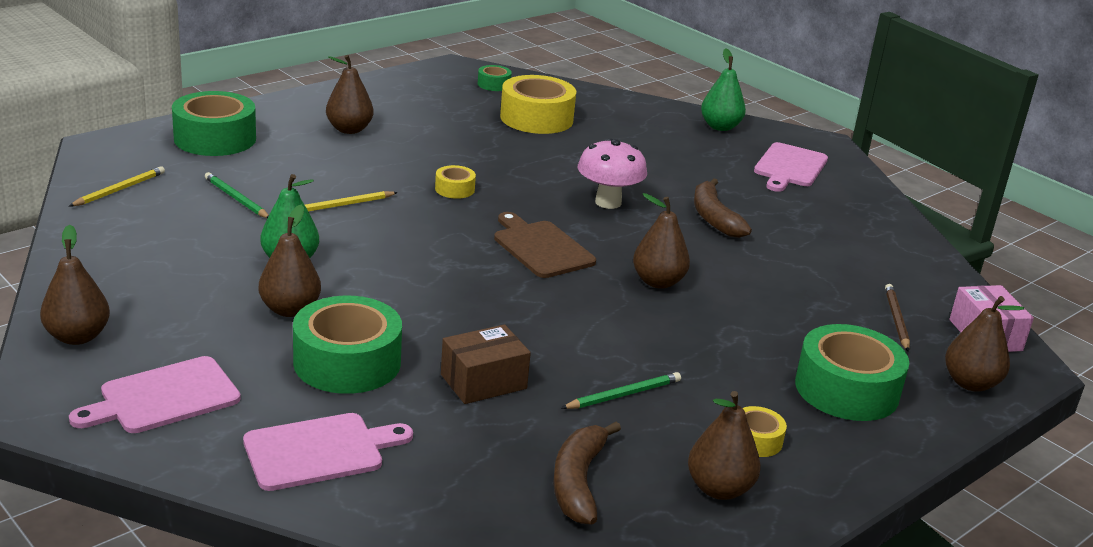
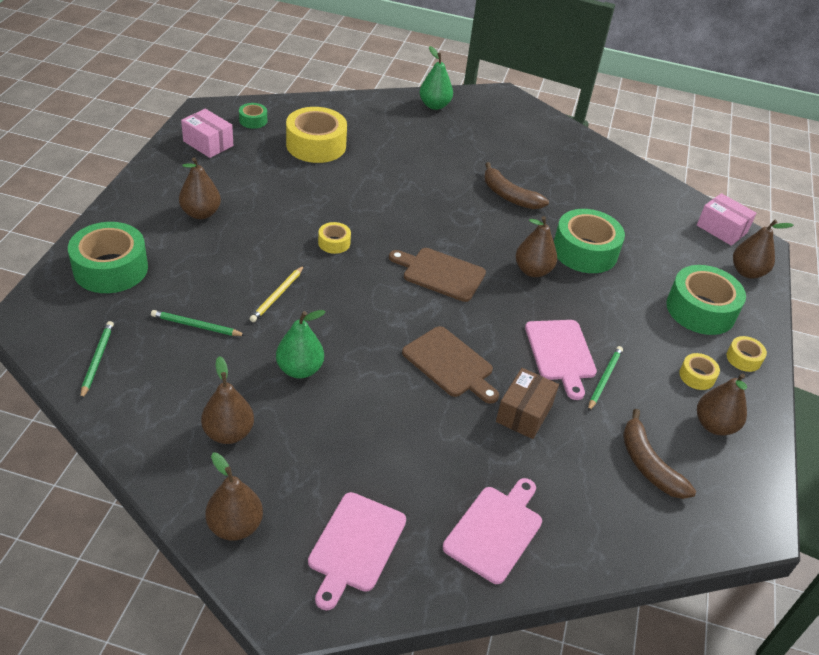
camera: 35 degrees left, 15 degrees up
yellow pencil [69,166,165,206] -> green pencil [80,321,114,399]
brown pear [259,205,321,317] -> brown pear moved to [201,356,254,444]
green tape [293,296,402,394] -> green tape moved to [554,209,625,273]
pink mushroom [578,139,647,209] -> none
pink cutting board [754,142,828,192] -> pink cutting board moved to [525,320,597,400]
brown pencil [885,284,910,352] -> none
none -> pink box [181,109,233,158]
none -> brown cutting board [402,326,499,404]
none -> yellow tape [727,336,767,372]

